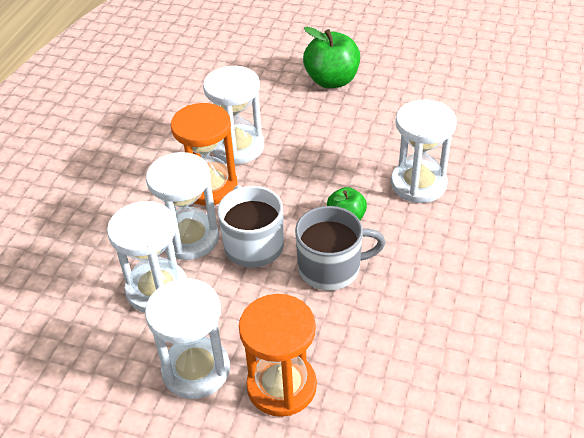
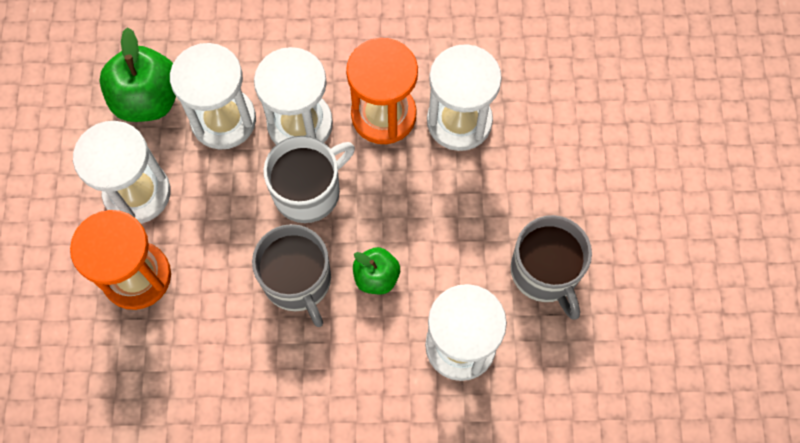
camera: 70 degrees right, 25 degrees up
green apple [303,27,360,88] -> green apple moved to [99,27,176,122]
none -> grey mug [511,215,592,319]

